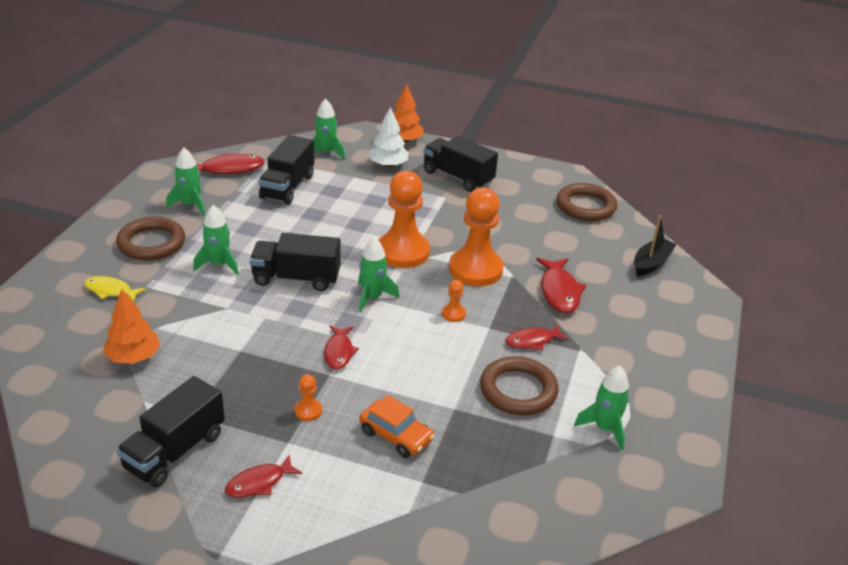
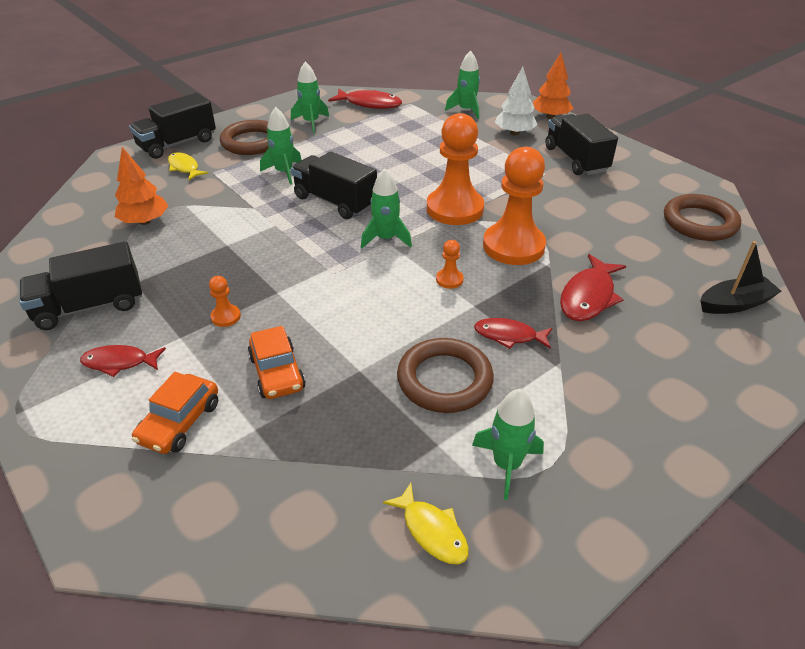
camera: 35 degrees right, 5 degrees up
black truck [258,135,314,205] -> black truck moved to [129,93,216,159]
red fish [324,326,359,370] -> none
none -> orange car [132,372,218,454]
none -> yellow fish [383,483,469,564]

